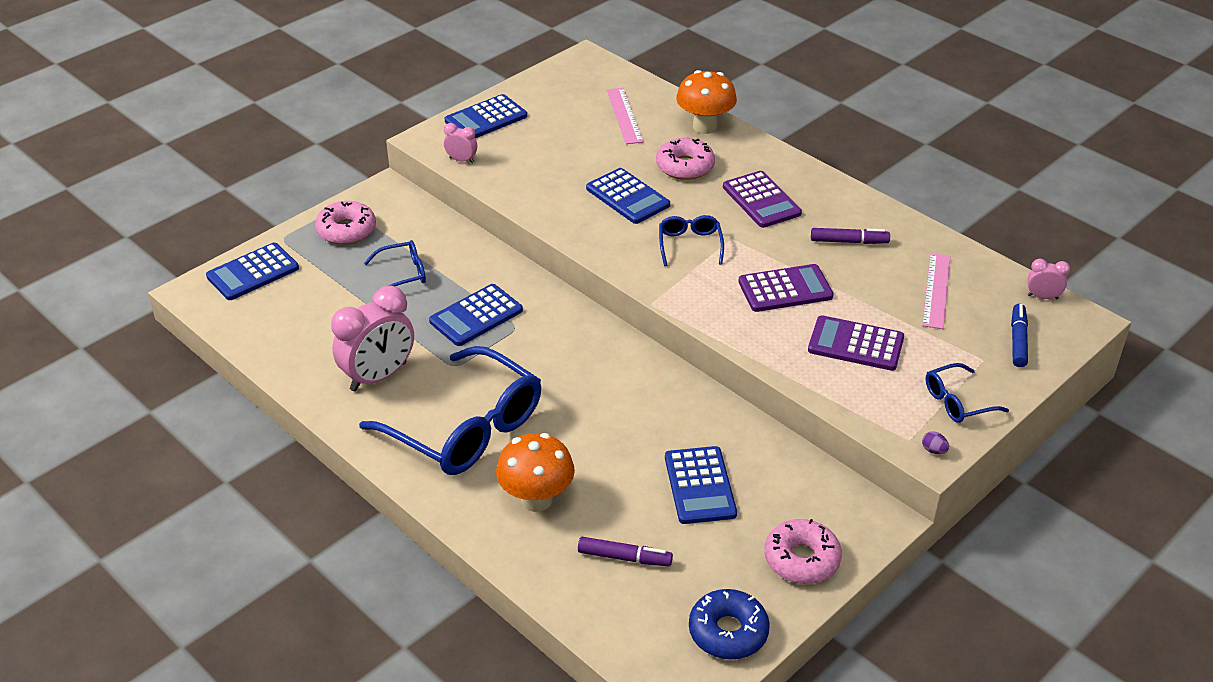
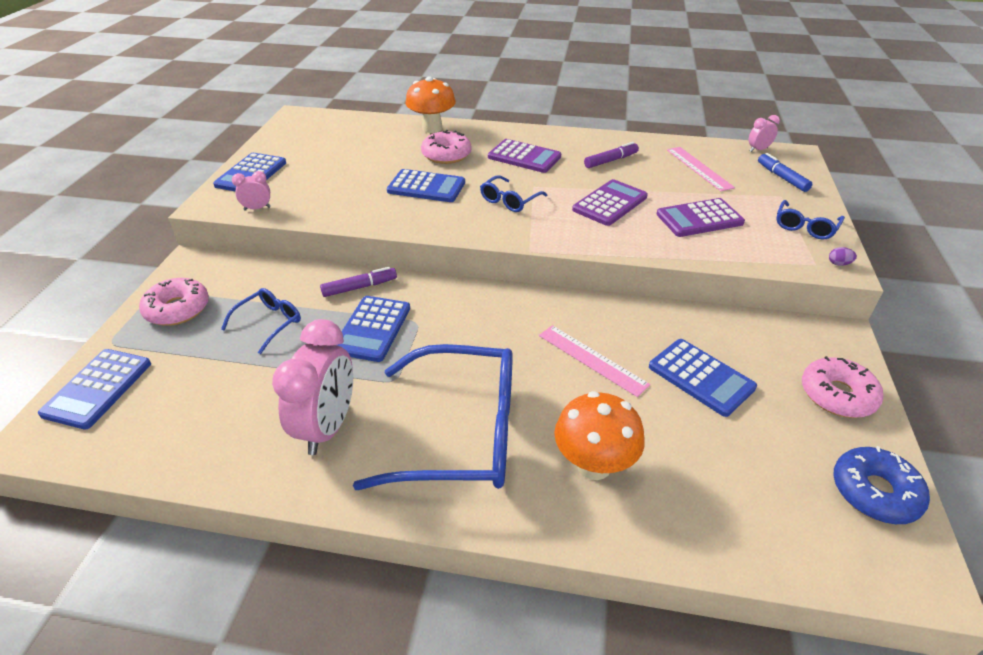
camera: 35 degrees left, 0 degrees up
purple marker [578,537,673,566] -> purple marker moved to [320,267,397,297]
pink ruler [607,88,644,144] -> pink ruler moved to [539,325,650,397]
blue glasses [659,215,724,266] -> blue glasses turned 105 degrees counterclockwise [480,175,548,212]

